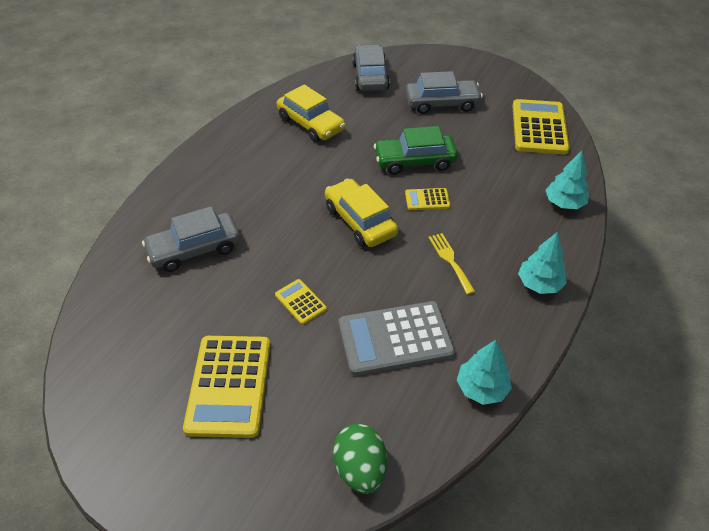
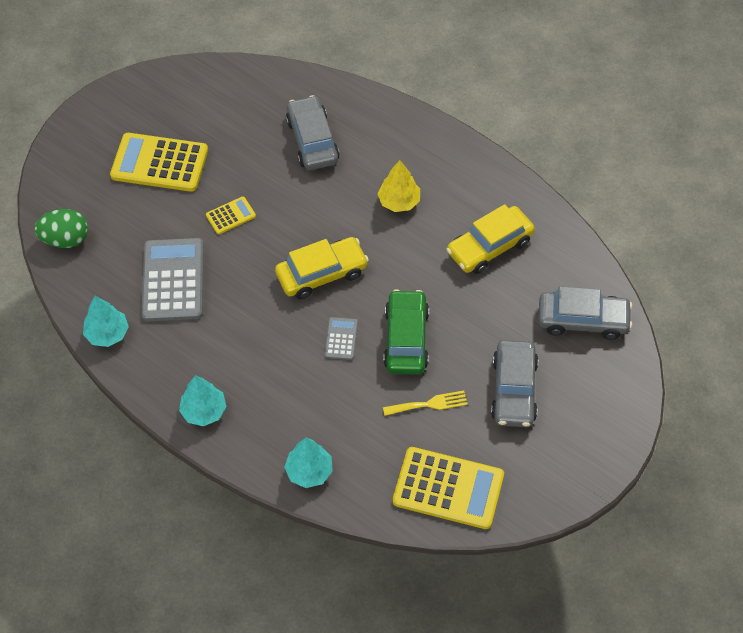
camera: 100 degrees right, 10 degrees up
yellow calculator [405,188,450,210] -> grey calculator [324,317,358,360]
yellow fork [429,233,475,295] -> yellow fork moved to [383,391,468,416]
none -> yellow tree [377,160,420,212]

